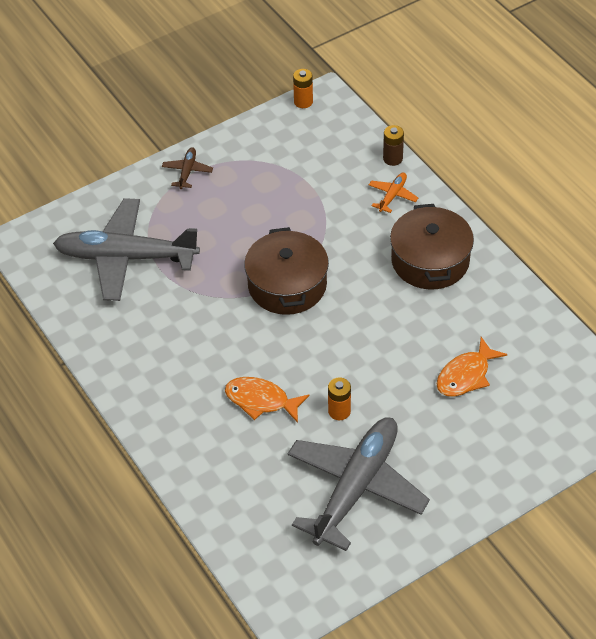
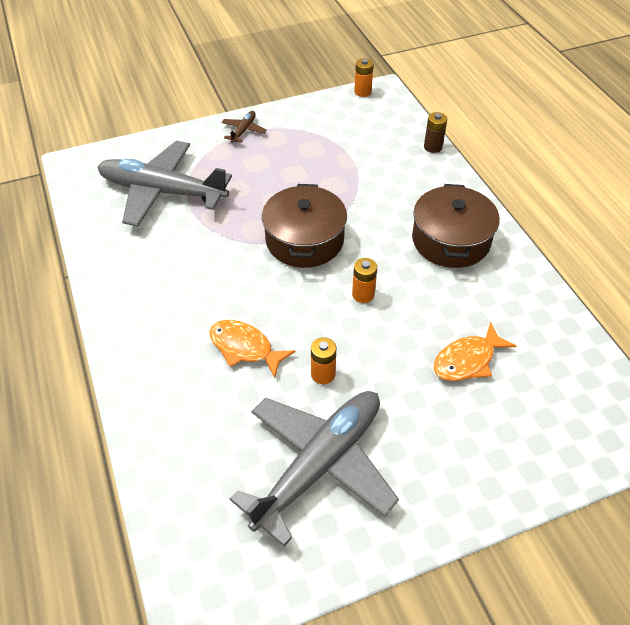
camera: 10 degrees right, 0 degrees up
orange plane [369,173,418,213] -> none
none -> orange battery [352,258,377,303]

